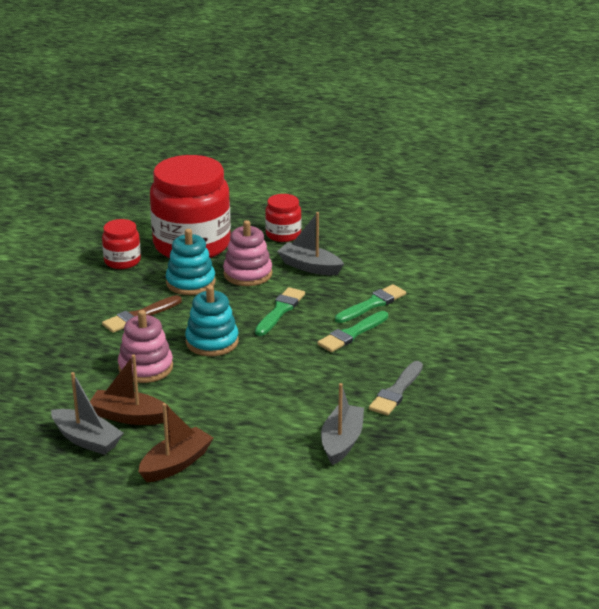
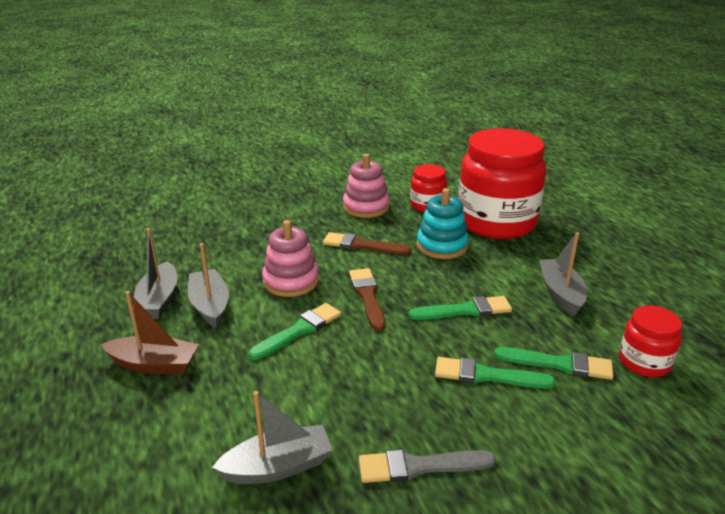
camera: 55 degrees right, 0 degrees up
brown boat [90,355,171,425] -> grey boat [188,243,229,328]
turquoise stacking toy [185,285,239,356] -> brown brush [349,268,385,331]
pink stacking toy [223,220,272,286] -> pink stacking toy moved to [343,154,390,218]
red jar [265,194,301,242] -> red jar moved to [619,305,682,377]
none -> green brush [249,303,341,360]

